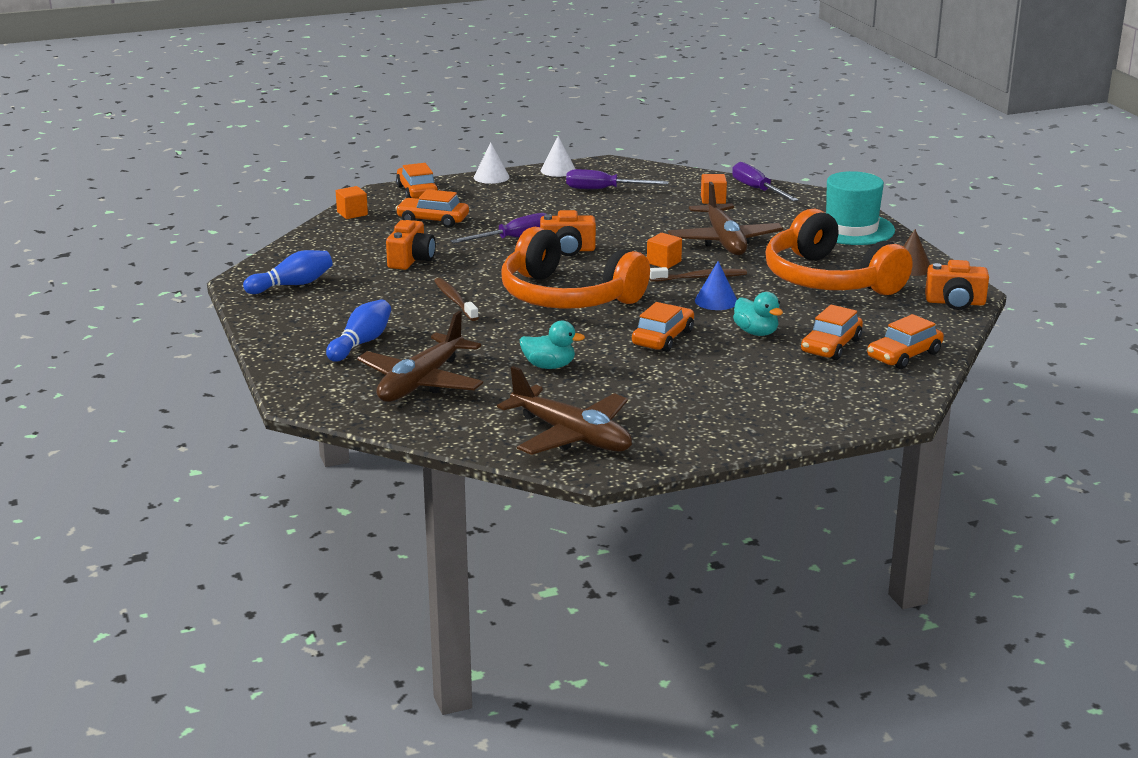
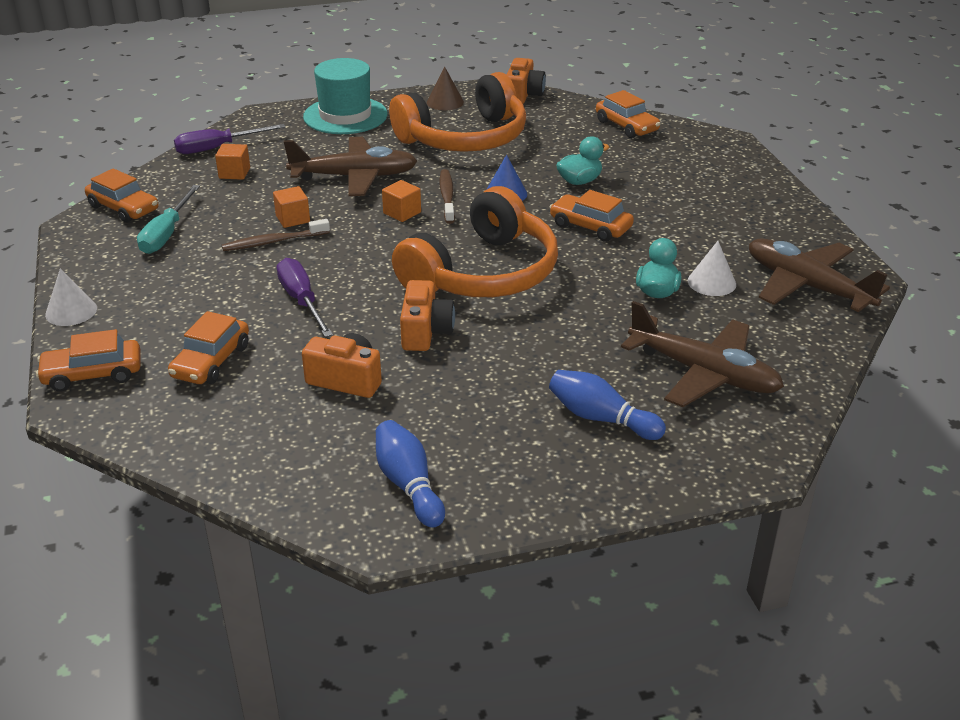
camera: 85 degrees left, 10 degrees up
orange cube [336,186,368,219] -> orange cube moved to [273,186,310,228]
brown toothbrush [434,278,479,321] -> brown toothbrush moved to [222,219,330,251]
brown plane [497,366,632,455] -> brown plane turned 90 degrees counterclockwise [749,238,890,312]
white cone [540,136,575,177] -> white cone moved to [688,241,736,296]
orange camera [540,210,596,256] -> orange camera moved to [400,280,455,351]
purple screwdriver [566,169,669,189] -> turquoise screwdriver [137,185,200,254]
orange car [801,305,863,360] -> orange car moved to [85,168,158,223]

